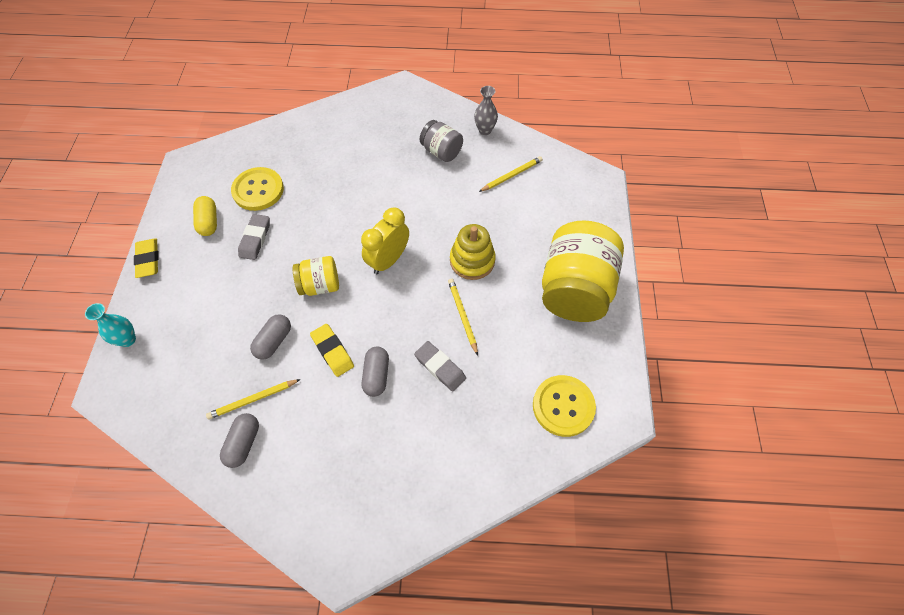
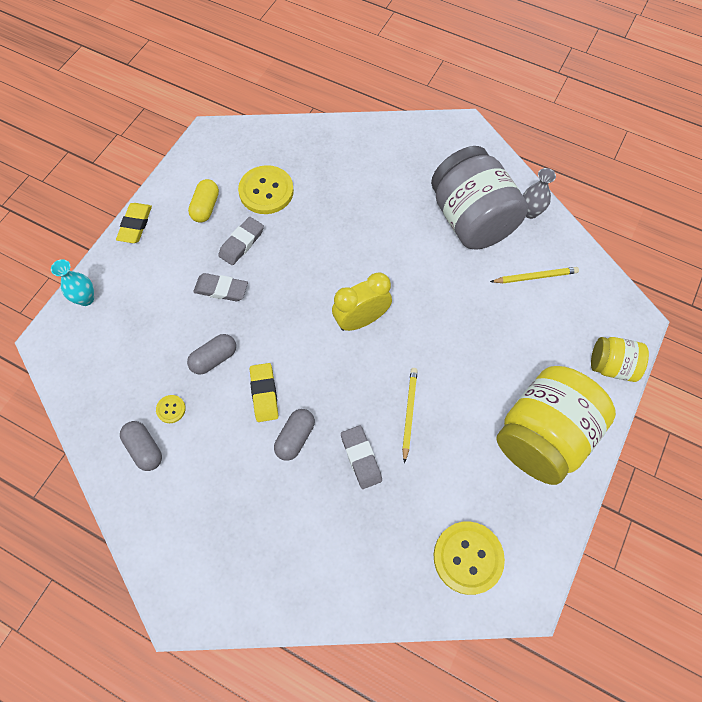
camera: 25 degrees right, 5 degrees up
yellow pencil [206,379,301,420] -> yellow button [156,395,186,423]
grey capsule [220,413,259,468] -> grey capsule turned 75 degrees counterclockwise [120,421,162,471]
yellow jar [293,256,339,296] -> yellow jar moved to [591,337,649,382]
grey jar [420,120,463,162] -> grey jar [431,146,528,250], size x1.96
yellow stacking toy [450,224,496,280] -> none
none -> grey eraser [193,273,248,301]

